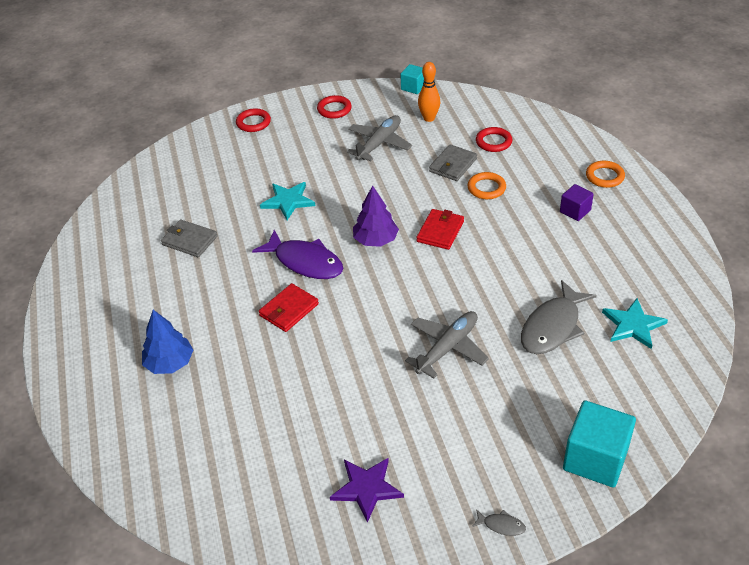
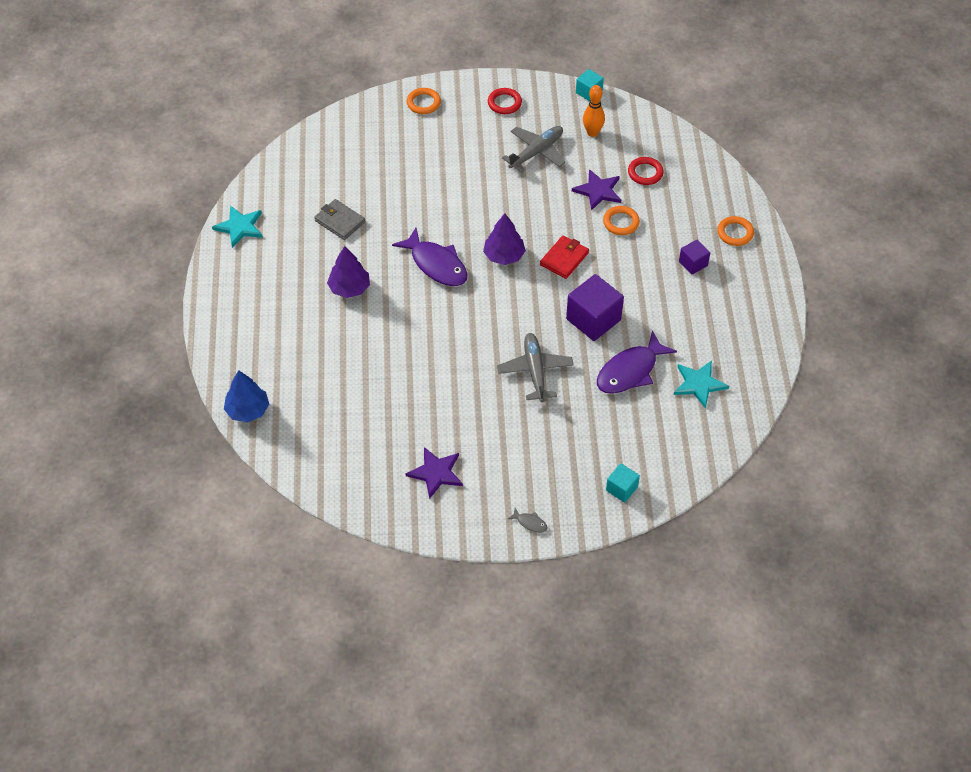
camera: 10 degrees right, 10 degrees up
blue tree [142,310,193,374] -> blue tree moved to [224,370,269,423]
red ring [236,108,271,132] -> orange ring [406,88,441,114]
red wallet [259,283,319,332] -> none
turquoise star [260,182,315,220] -> turquoise star moved to [212,205,263,248]
grey plane [405,311,489,378] -> grey plane turned 60 degrees counterclockwise [497,333,574,402]
grey wallet [429,144,477,181] -> purple star [572,169,621,211]
grey fish [521,280,597,354] -> purple fish [597,331,677,394]
turquoise cube [563,400,636,487] -> turquoise cube [606,463,640,502], size x0.55
none -> purple tree [327,246,370,298]
none -> purple cube [566,274,624,341]

